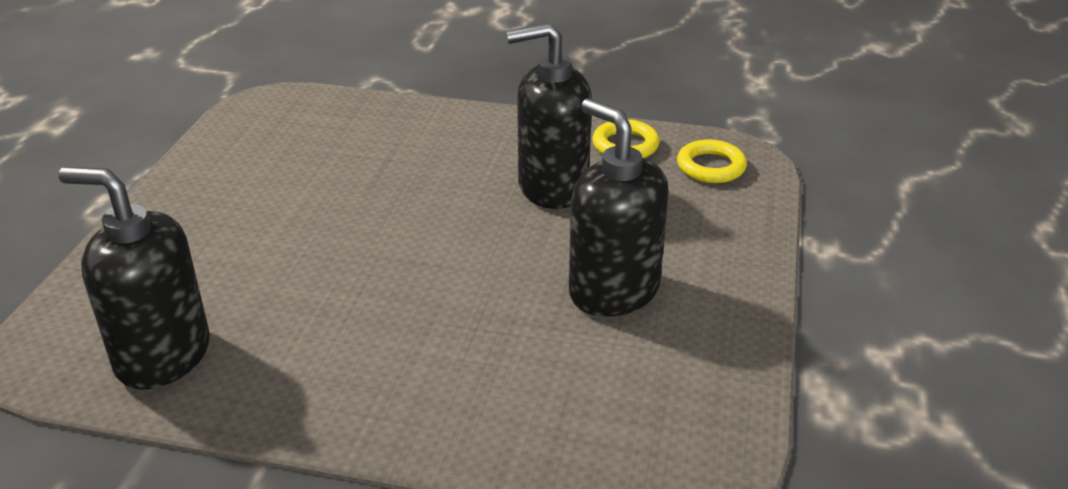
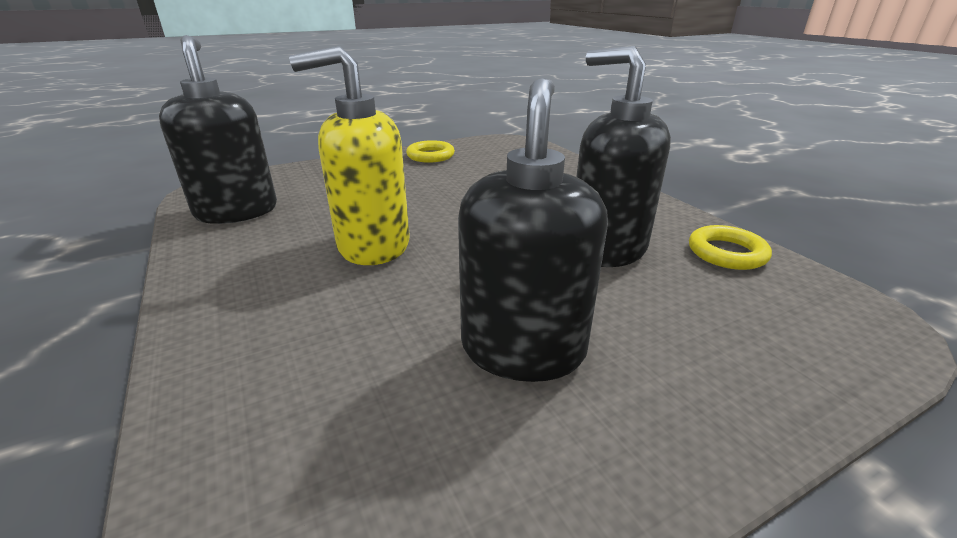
camera: 50 degrees right, 5 degrees down
yellow ring [677,139,747,183] -> yellow ring moved to [406,140,455,163]
none -> yellow soap dispenser [289,46,410,265]

